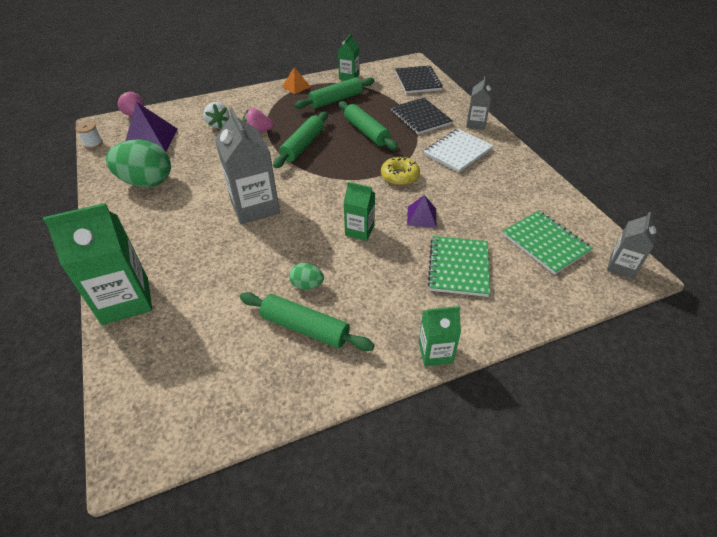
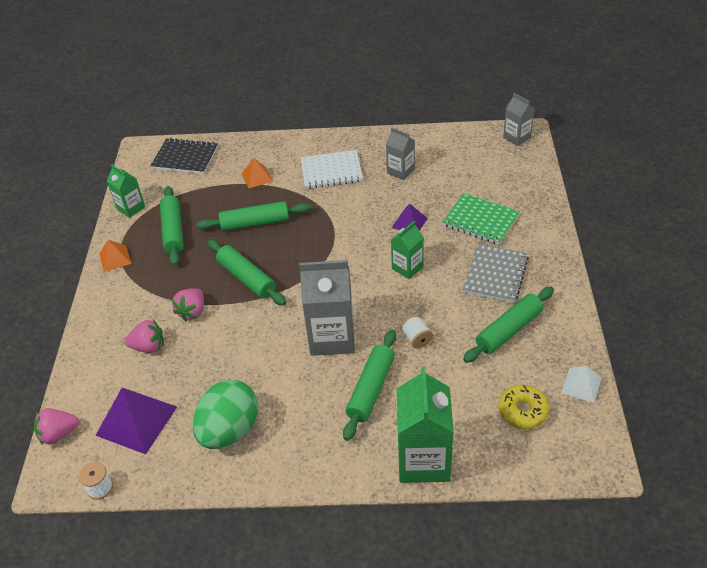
camera: 65 degrees left, 0 degrees up
white strawberry [203,102,229,129] -> pink strawberry [124,319,164,353]
green egg [289,263,324,290] -> none
yellow donut [381,156,420,185] -> yellow donut moved to [499,385,549,429]
black notebook [391,98,453,134] -> orange pyramid [242,158,273,188]
green carton [419,306,461,366] -> none
white notebook [423,129,493,173] -> white notebook turned 75 degrees counterclockwise [301,150,363,189]
grey carton [466,76,492,130] -> grey carton moved to [386,128,415,180]
green notebook [502,211,593,275] -> none
none -> green rolling pin [343,330,396,441]
none -> white spool [400,315,433,349]
none -> grey notebook [463,244,529,303]
none -> white pyramid [561,366,602,403]

